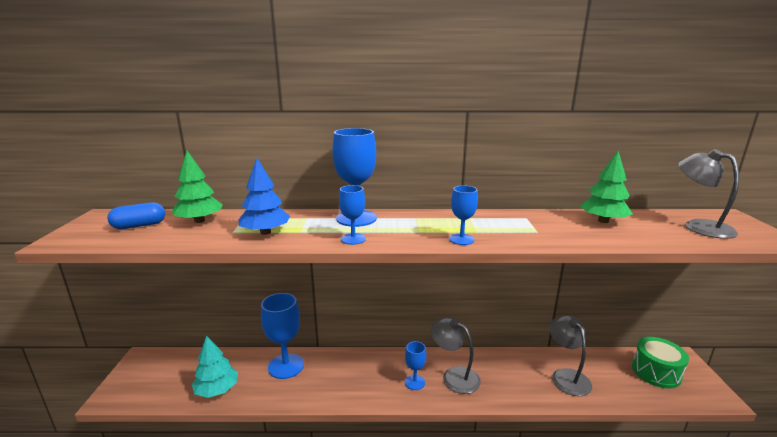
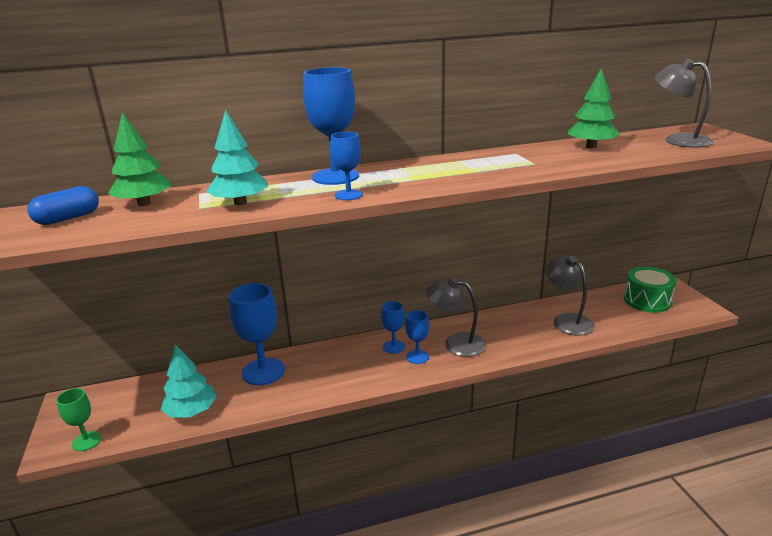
camera: 15 degrees left, 5 degrees up
blue tree [238,158,290,235] -> turquoise tree [206,110,269,205]
blue goblet [449,185,478,245] -> blue goblet moved to [381,301,405,354]
none -> green goblet [56,388,101,451]

